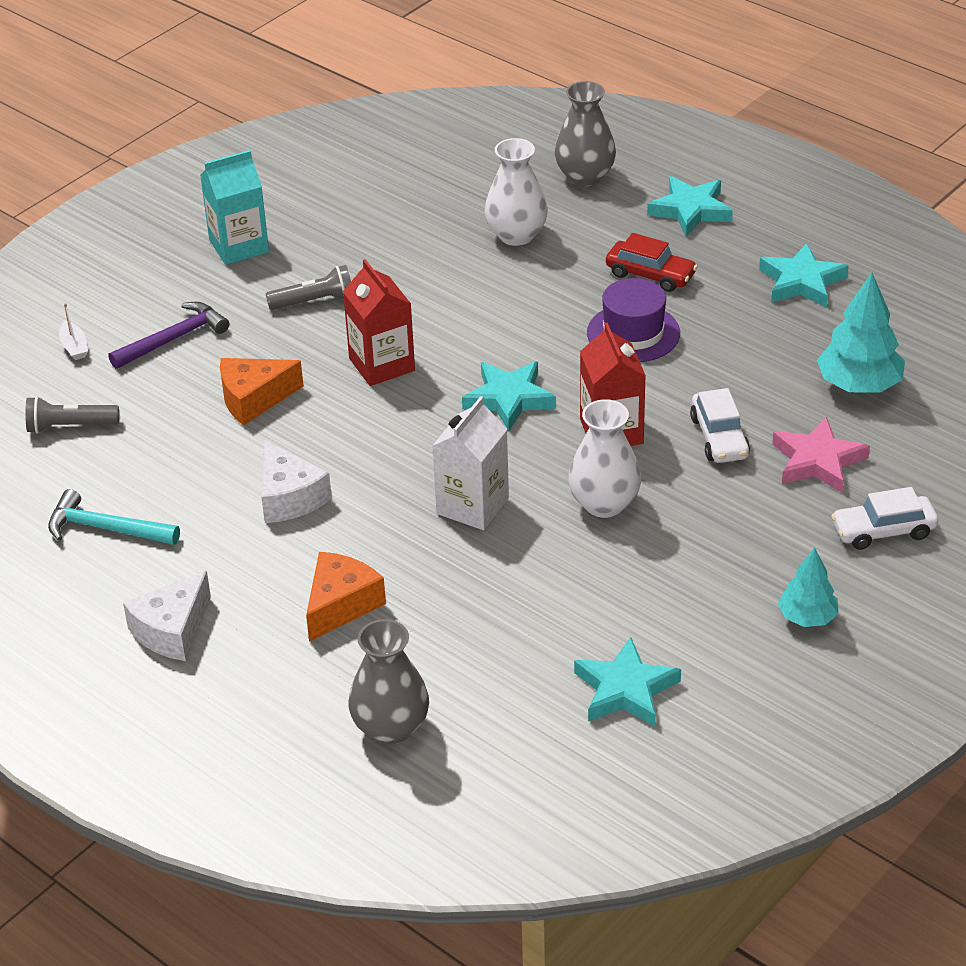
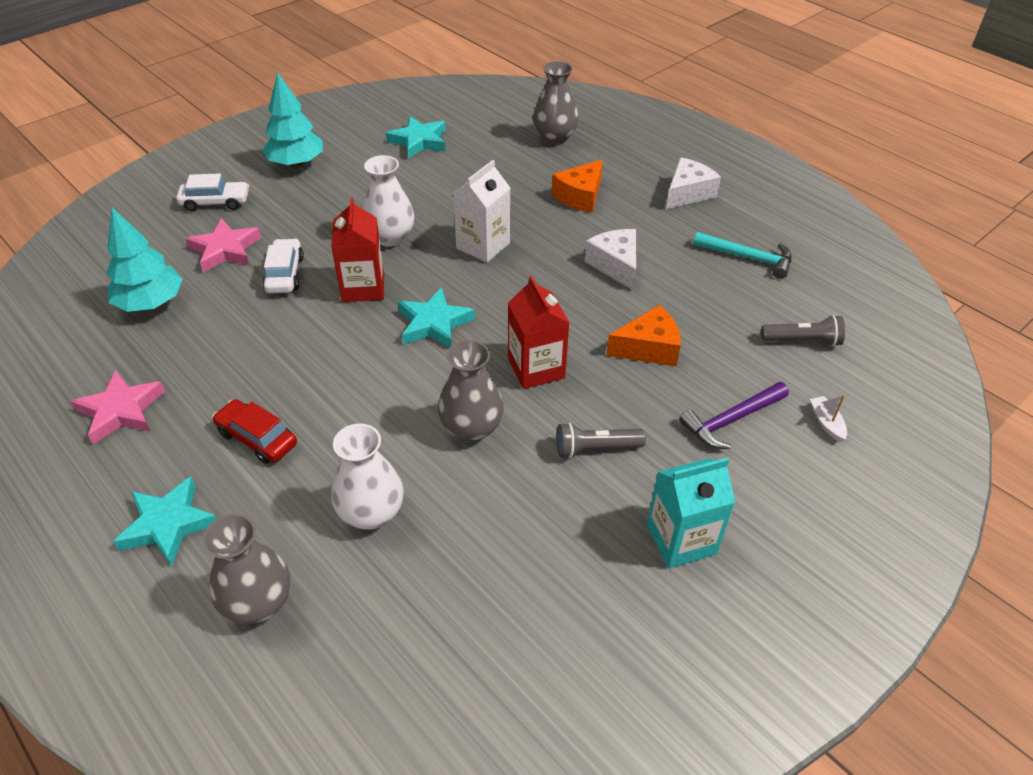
camera: 175 degrees left, 5 degrees up
purple hat [587,278,680,362] -> none
turquoise star [759,243,849,308] -> pink star [71,370,165,445]
turquoise tree [778,547,839,627] -> turquoise tree [262,72,323,167], size x1.61
none -> grey vase [438,340,504,442]

